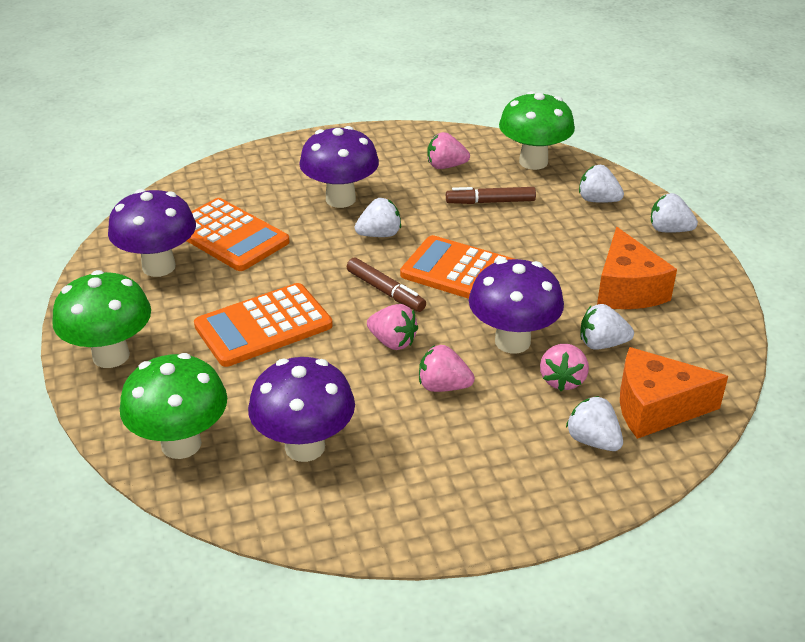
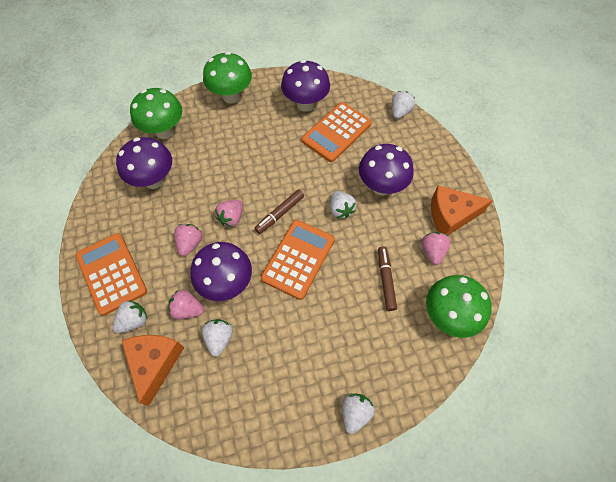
camera: 90 degrees right, 25 degrees up
orange calculator [194,283,333,367] -> orange calculator moved to [75,233,147,316]
white strawberry [579,165,624,203] -> white strawberry moved to [392,91,415,119]
orange cheese [597,227,677,309] -> orange cheese moved to [431,186,493,235]

